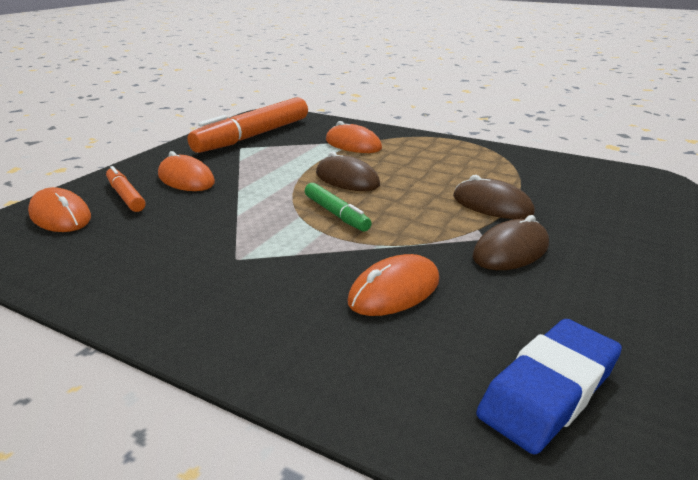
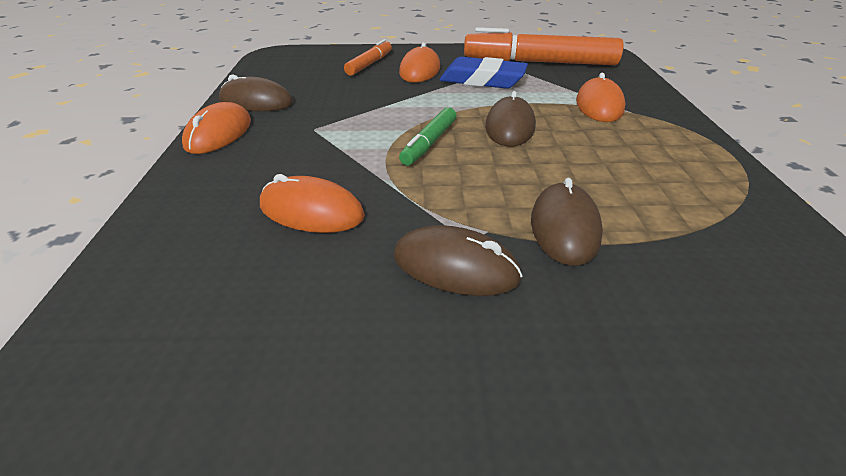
camera: 60 degrees right, 10 degrees up
orange mouse [28,187,91,232] -> orange mouse moved to [182,102,251,154]
blue eraser [476,319,622,455] -> blue eraser moved to [439,57,528,89]
none -> brown mouse [219,74,293,111]

